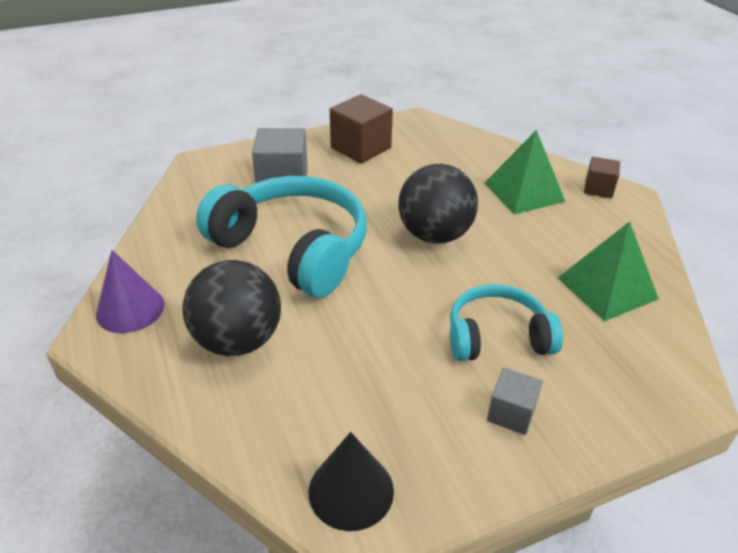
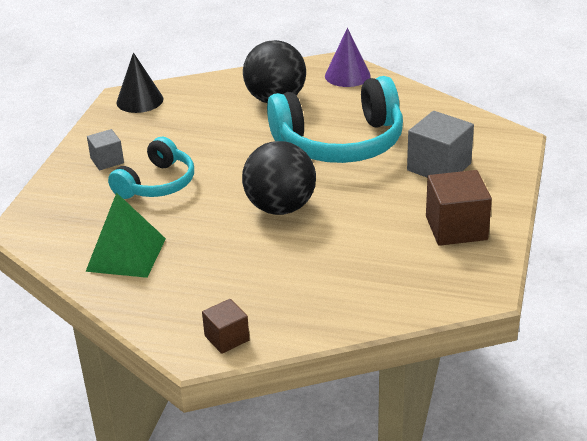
camera: 130 degrees right, 5 degrees down
green pyramid [484,130,565,214] -> none

